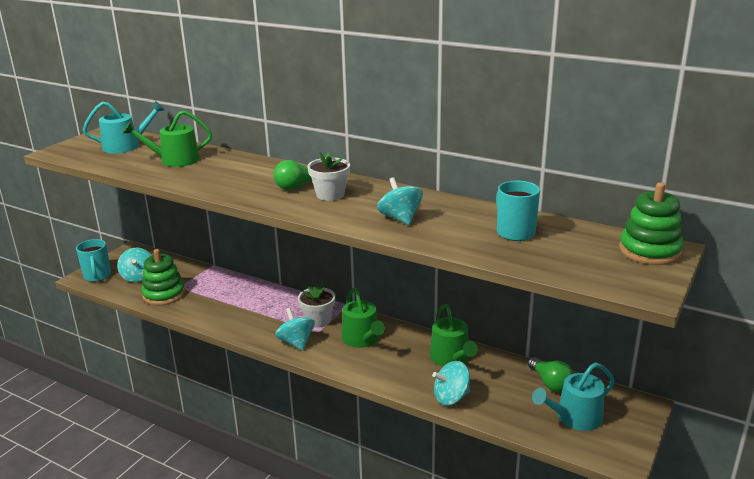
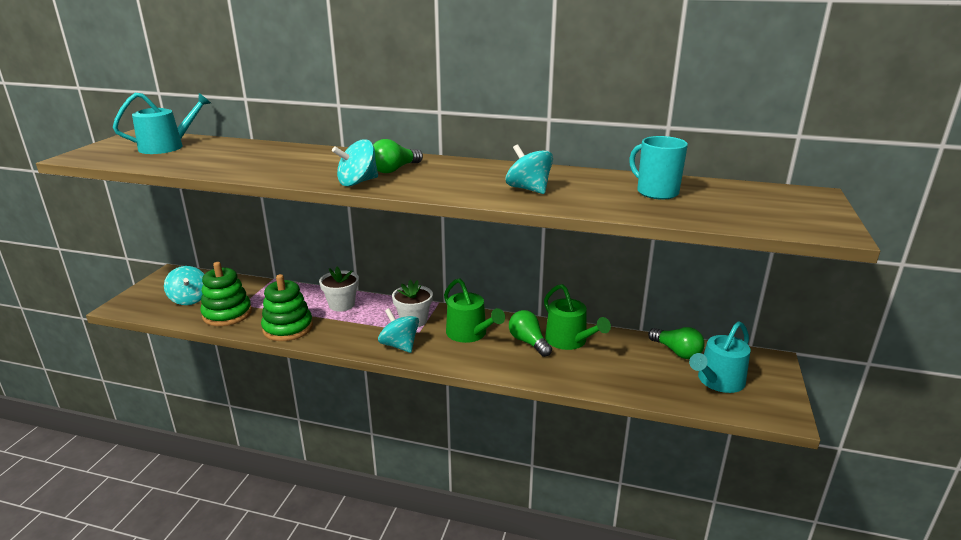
camera: 15 degrees left, 0 degrees up
turquoise mug [76,239,111,282] -> none
green watering can [122,110,212,167] -> none
white flower pot [307,152,350,201] -> white flower pot moved to [319,267,359,312]
turquoise spinning top [432,361,470,406] -> turquoise spinning top moved to [332,139,378,186]
green stacking toy [619,183,684,265] -> green stacking toy moved to [261,274,313,341]
none -> green light bulb [509,310,552,357]

